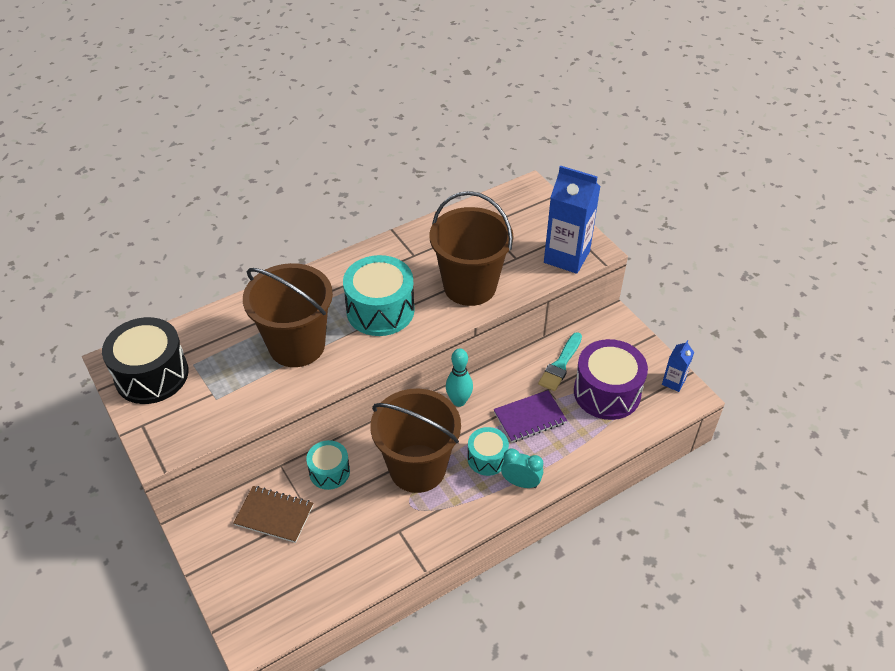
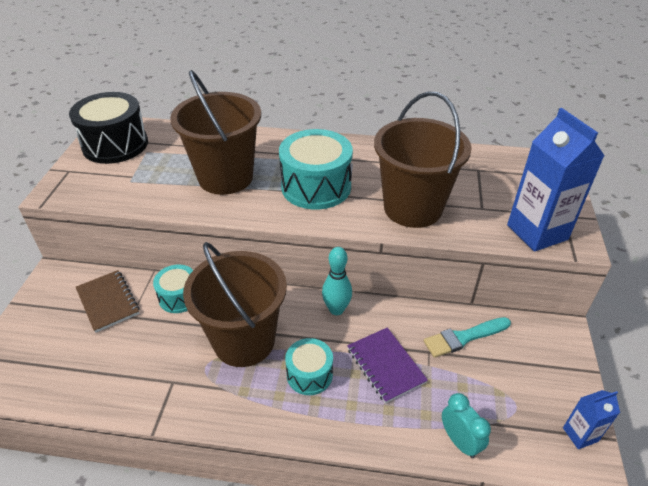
camera: 40 degrees right, 5 degrees down
purple notebook [494,390,567,443] -> purple notebook turned 45 degrees clockwise [347,327,428,404]
turquoise clock [501,448,543,488] -> turquoise clock moved to [442,393,491,458]
purple drum [574,339,648,420] -> none

